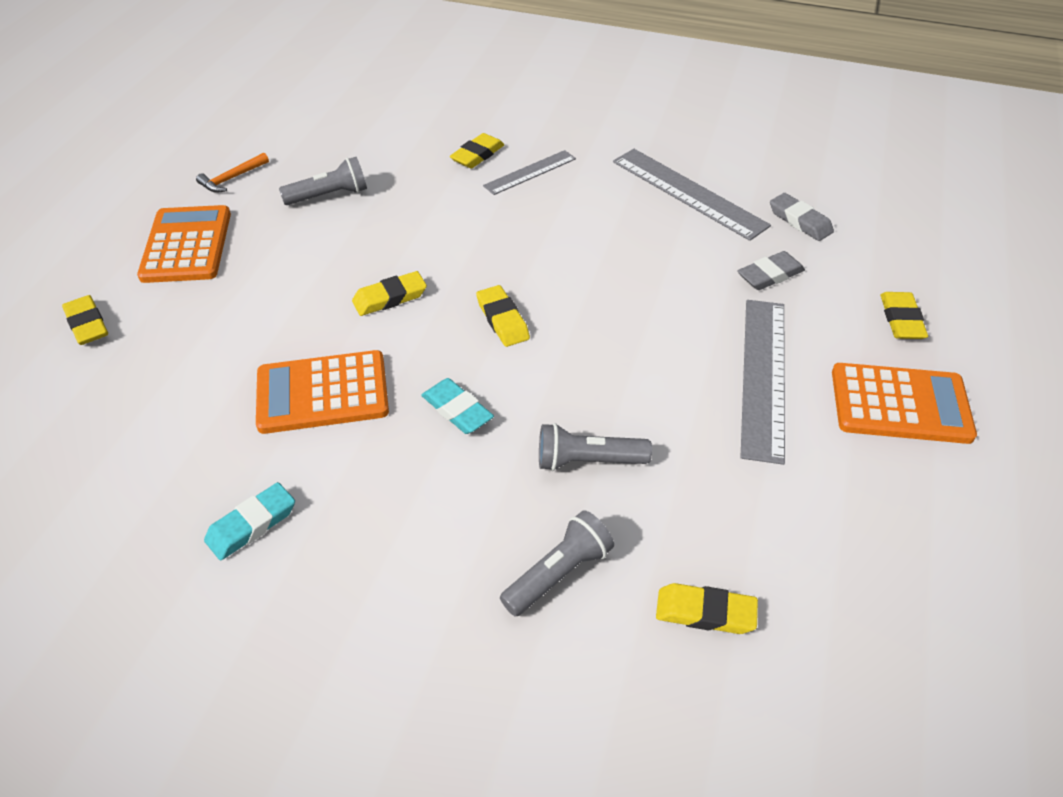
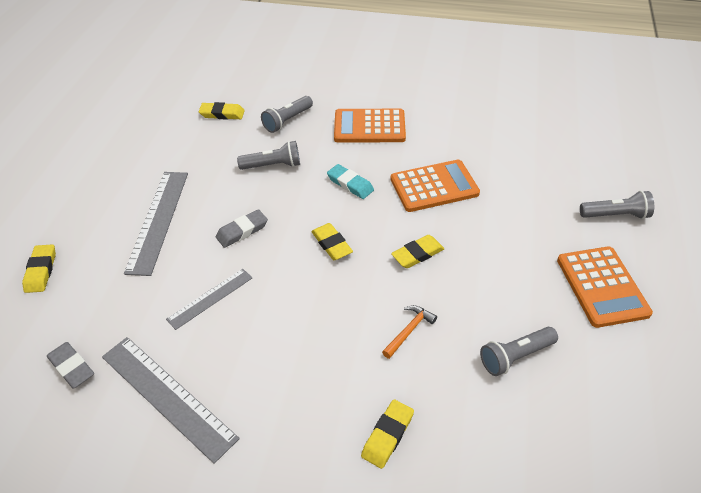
camera: 175 degrees right, 0 degrees up
yellow eraser [62,295,108,345] -> grey flashlight [580,191,654,219]
orange hammer [196,152,269,193] -> orange hammer moved to [382,305,437,359]
turquoise eraser [204,482,295,560] -> none
grey ruler [483,150,576,195] -> grey ruler moved to [166,269,252,330]
grey eraser [737,251,805,290] -> grey eraser moved to [216,209,268,248]
orange calculator [832,363,977,444] -> orange calculator moved to [334,109,406,142]

